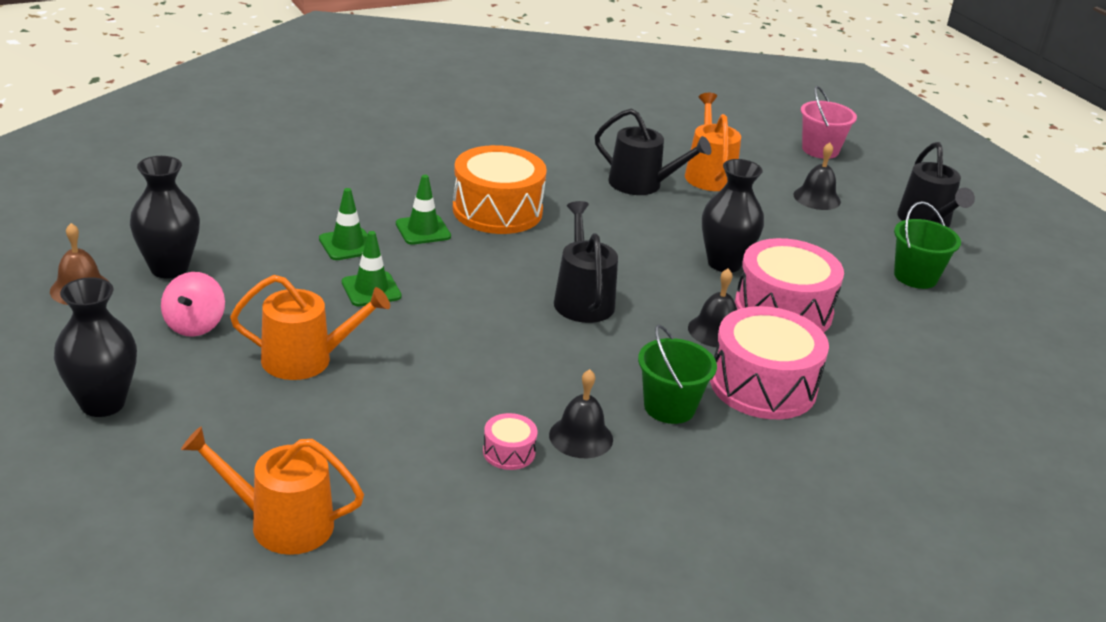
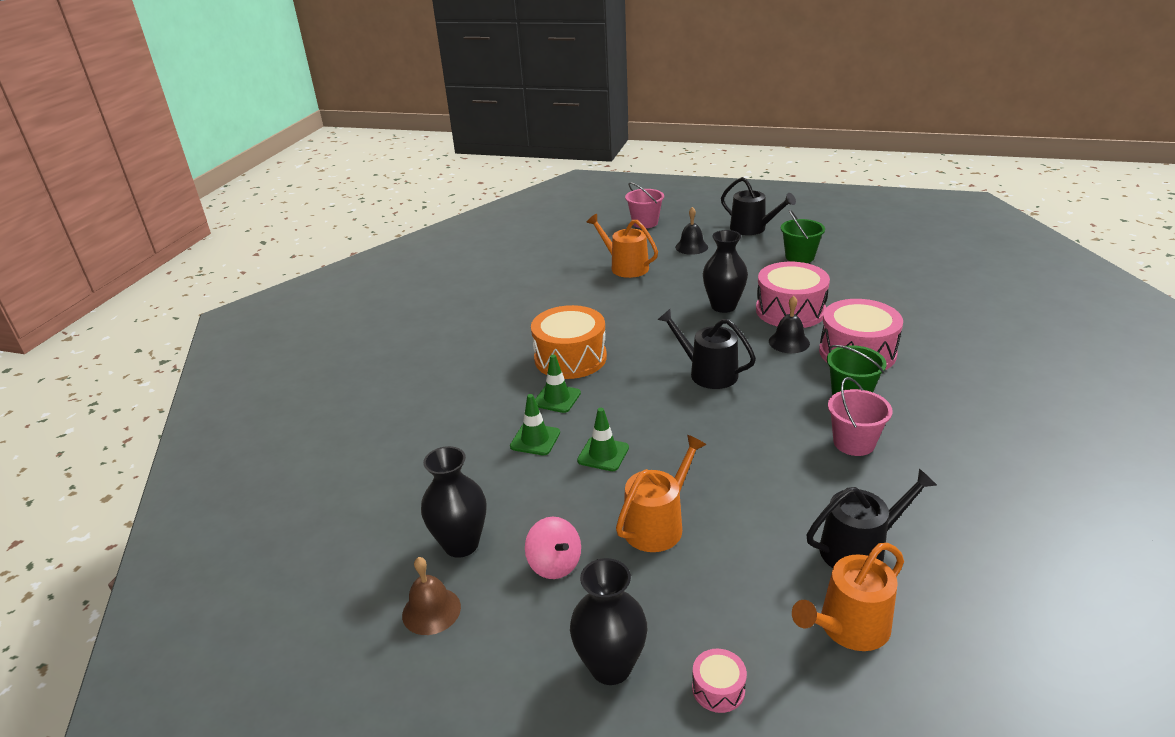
camera: 40 degrees left, 0 degrees up
pink drum [483,413,538,470] -> pink drum moved to [692,649,747,713]
black bell [549,369,613,458] -> pink bucket [828,377,892,456]
black watering can [595,109,711,195] -> black watering can moved to [806,469,937,568]

